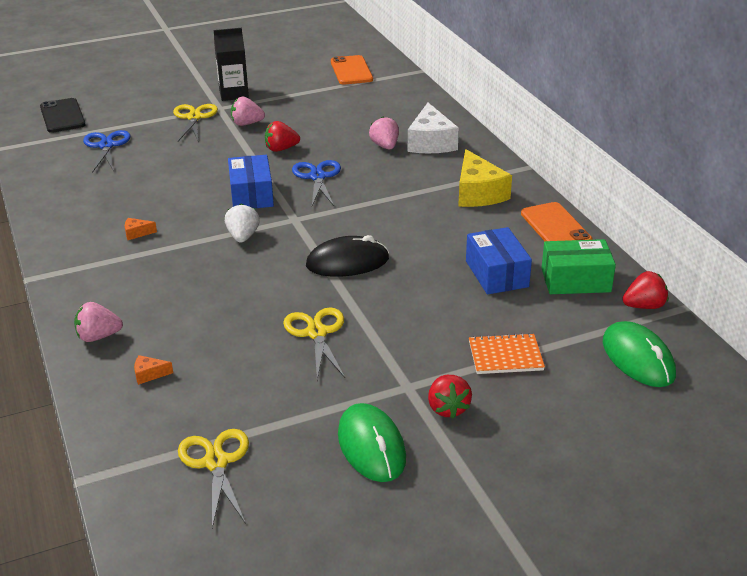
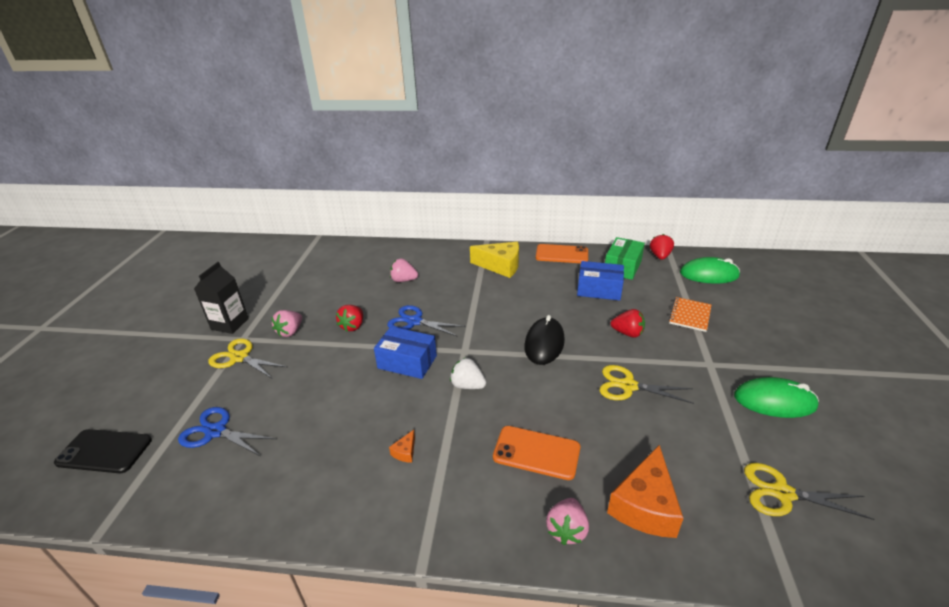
camera: 60 degrees left, 0 degrees up
orange cheese [134,355,173,385] -> orange cheese [607,445,684,538], size x2.40
orange phone [331,55,373,85] -> orange phone moved to [493,426,580,480]
white cheese [408,103,459,153] -> none
red strawberry [428,375,472,418] -> red strawberry moved to [611,309,645,338]

